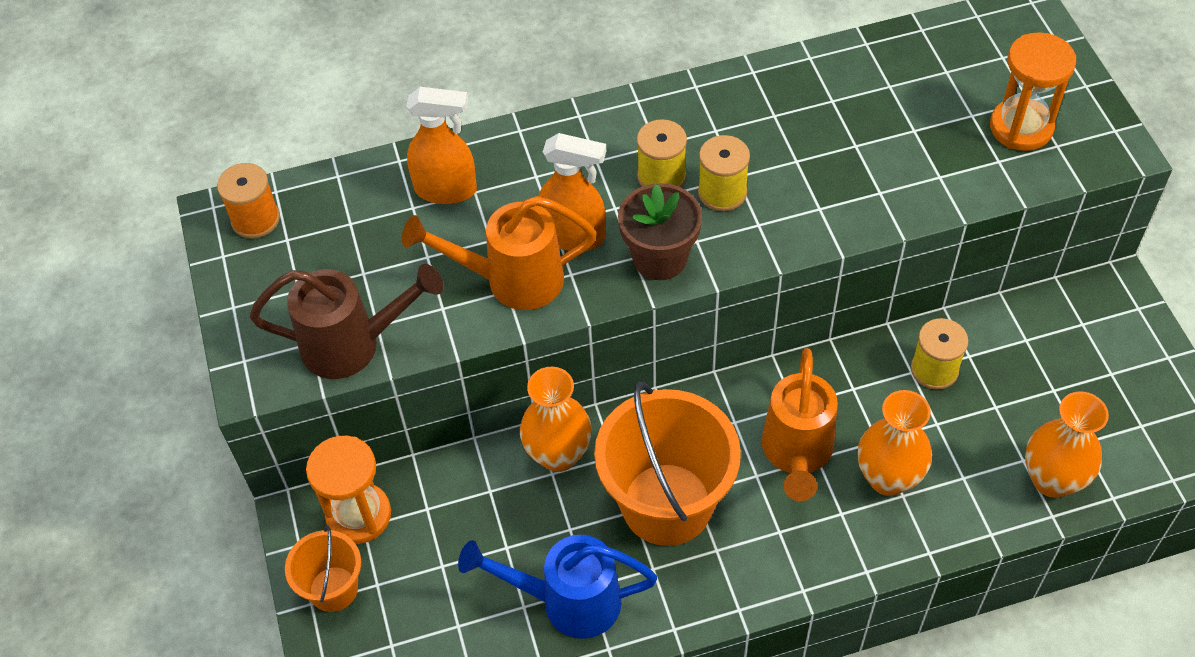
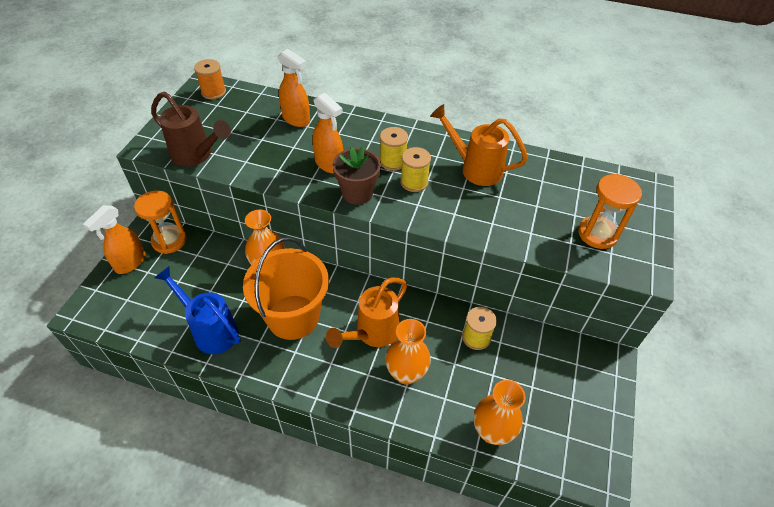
camera: 30 degrees right, 5 degrees down
orange bucket [285,525,361,612] -> orange spray bottle [83,205,145,274]
orange watering can [402,196,597,310] -> orange watering can moved to [430,104,528,186]

